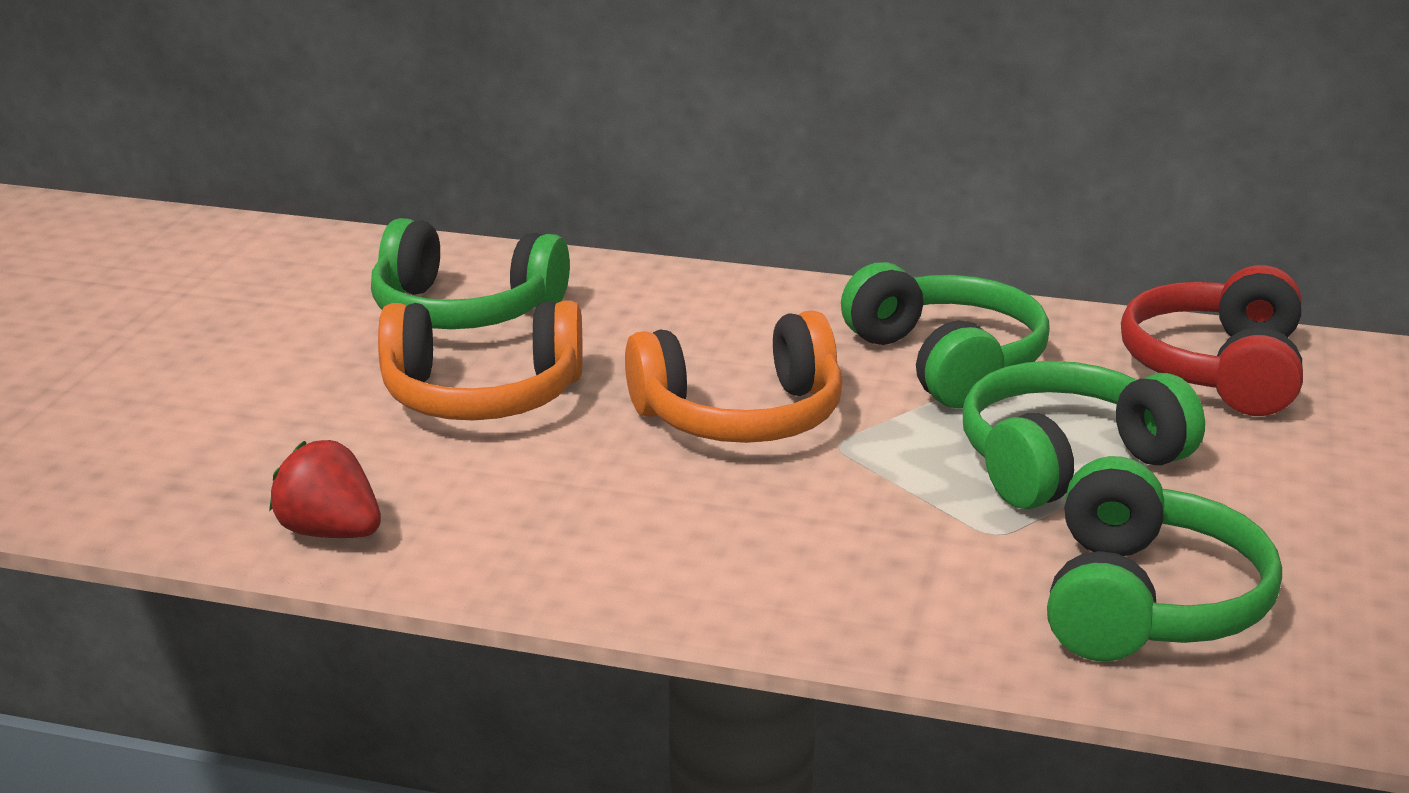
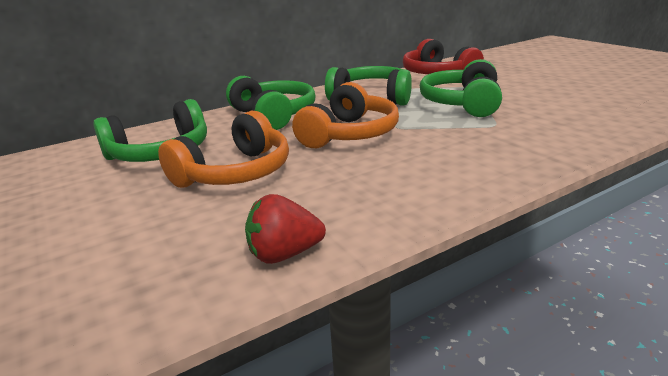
camera: 45 degrees left, 0 degrees up
green headphones [1047,456,1282,661] -> green headphones moved to [226,76,316,130]

